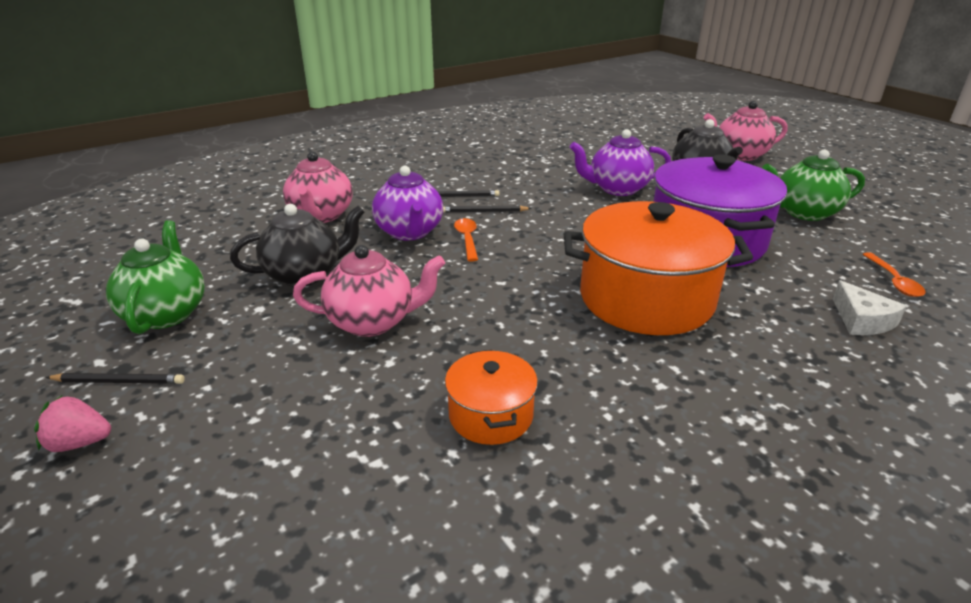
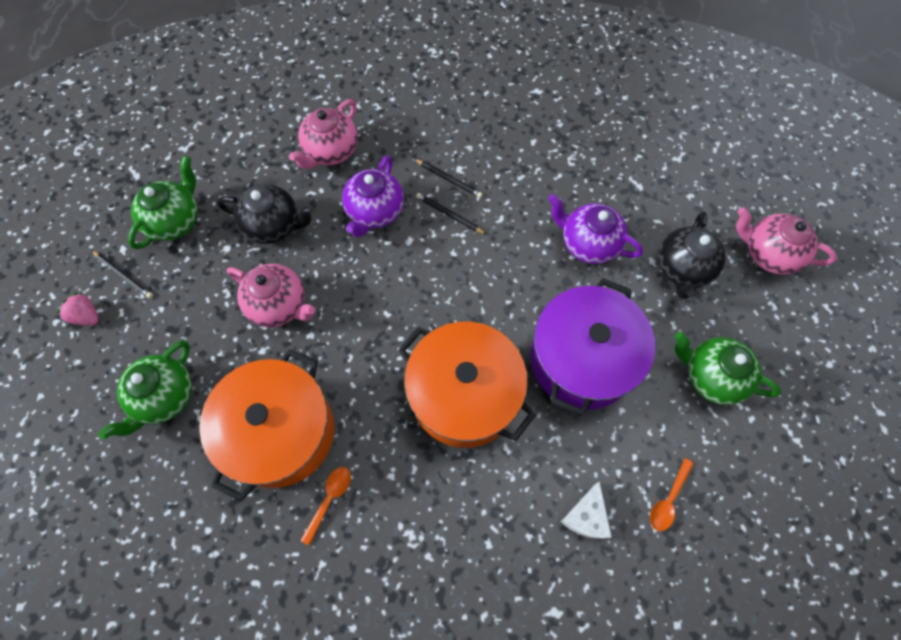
camera: 35 degrees right, 35 degrees up
orange pot [445,350,538,445] -> orange pot [199,349,334,501], size x2.01
orange spoon [454,218,478,262] -> orange spoon moved to [300,467,351,545]
none -> green teapot [98,340,192,439]

